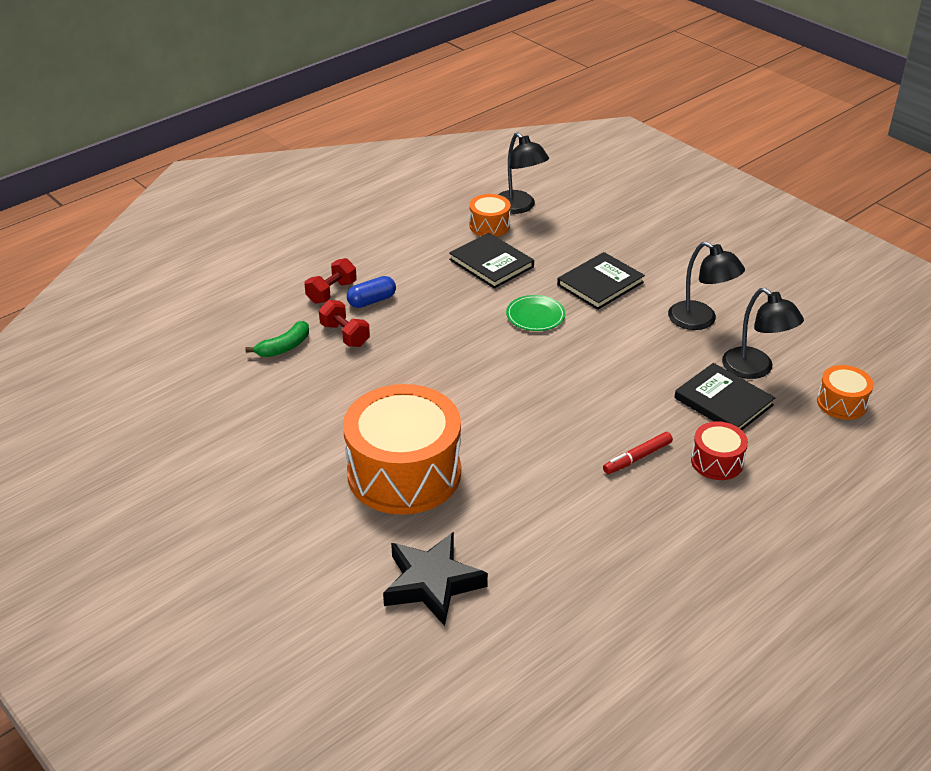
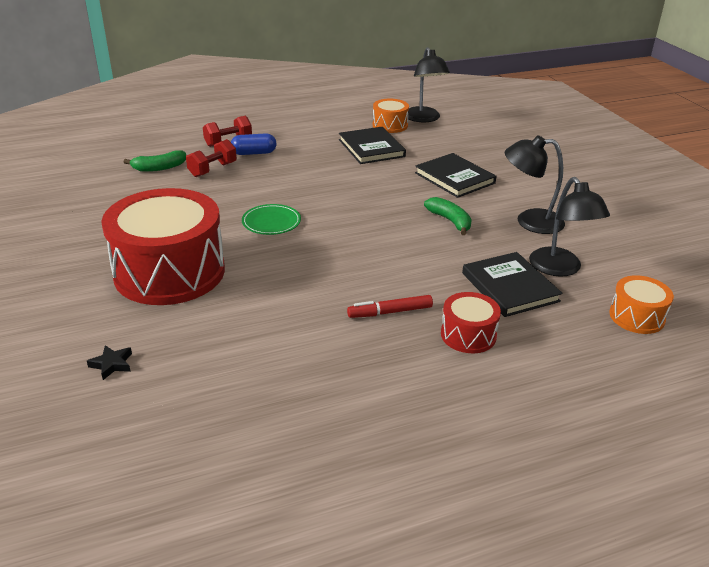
camera: 20 degrees right, 5 degrees down
red dumbbell [319,300,370,347] -> red dumbbell turned 60 degrees clockwise [186,139,237,177]
orange drum [343,384,461,515] -> red drum [101,188,225,305]
black star [383,532,488,626] -> black star [87,345,132,380], size x0.41
green plate [506,295,565,331] -> green plate moved to [242,204,301,235]
black book [557,252,645,310] -> black book turned 75 degrees clockwise [415,153,496,198]
black lamp [668,241,745,330] -> black lamp turned 120 degrees clockwise [505,135,565,234]
none -> green banana [424,197,472,235]

